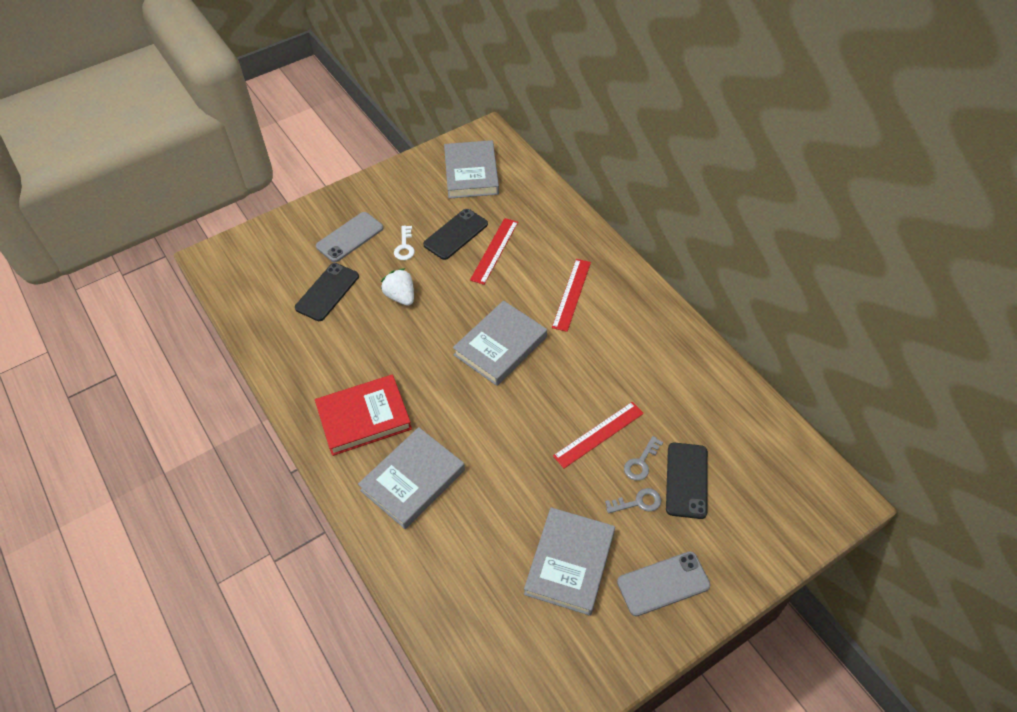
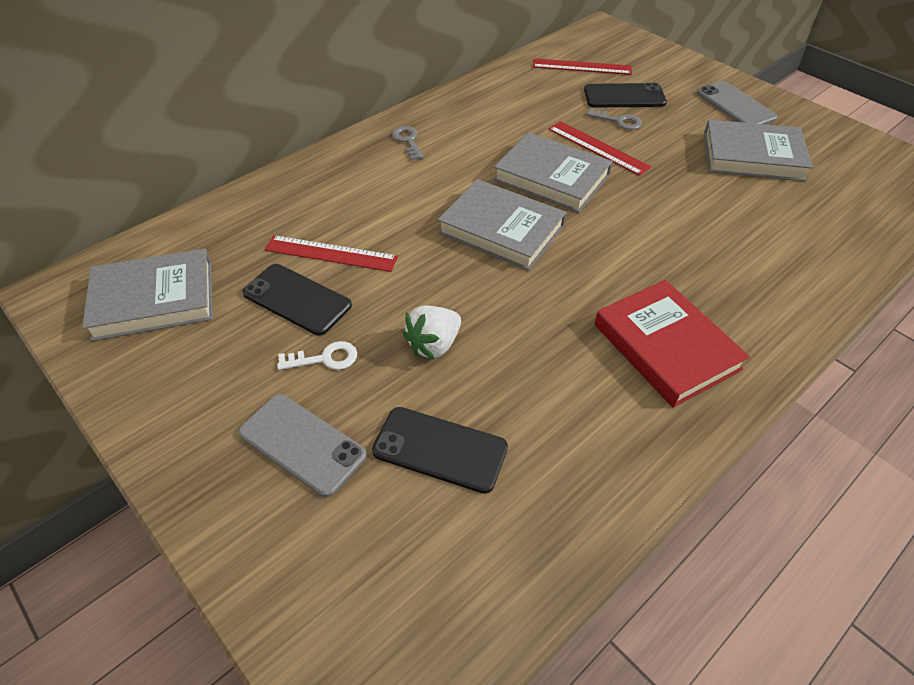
camera: 100 degrees left, 5 degrees down
grey book [358,427,465,529] -> grey book moved to [493,132,613,213]
red ruler [552,259,591,332] -> red ruler moved to [532,58,632,75]
grey key [605,488,661,514] -> grey key moved to [392,126,424,160]

